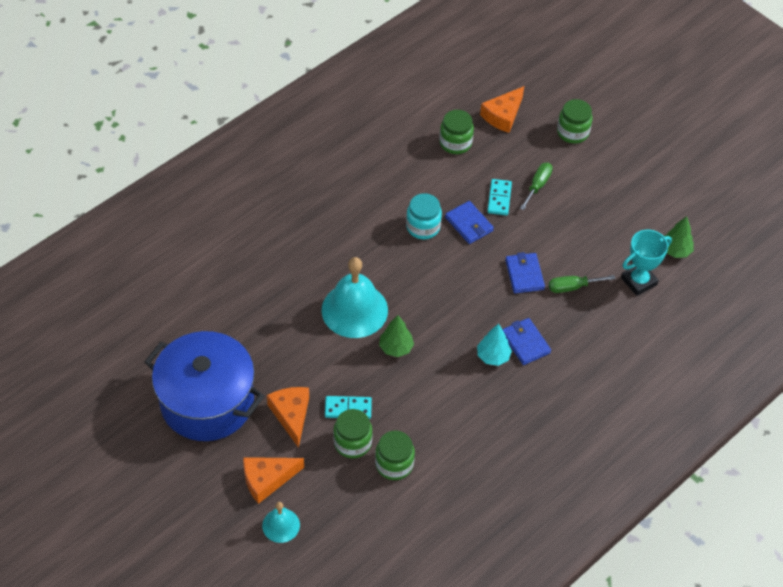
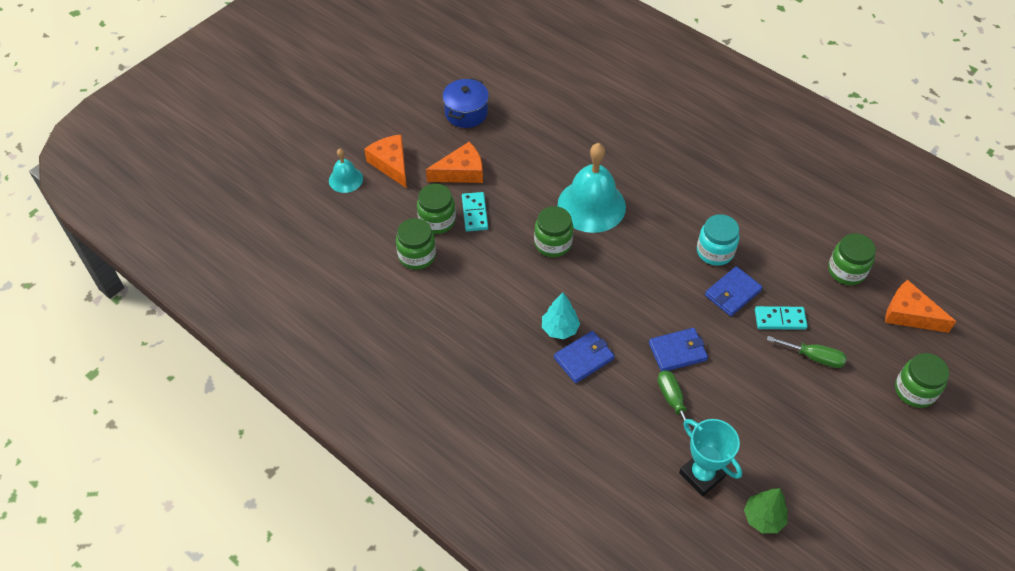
camera: 85 degrees right, 0 degrees up
blue pot [145,331,264,441] -> blue pot [442,78,489,128], size x0.50
green tree [379,315,414,357] -> green jar [534,206,573,257]

